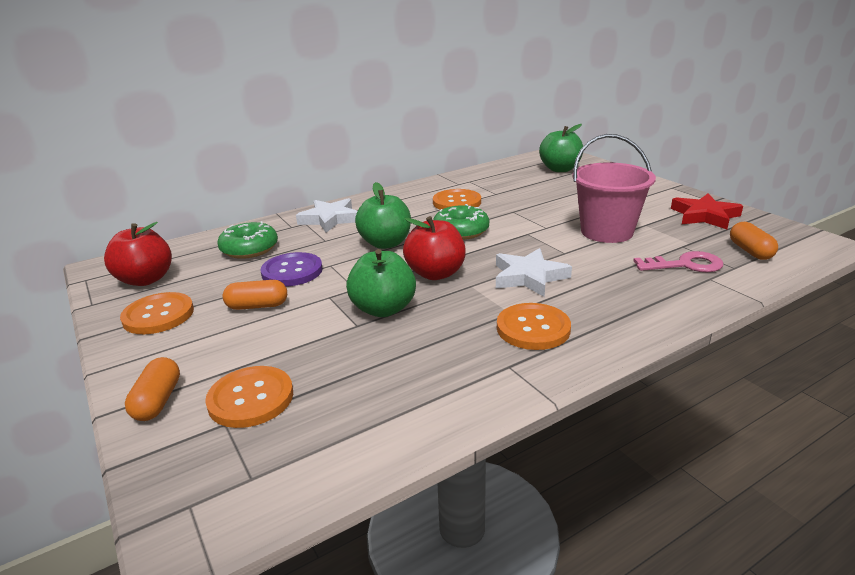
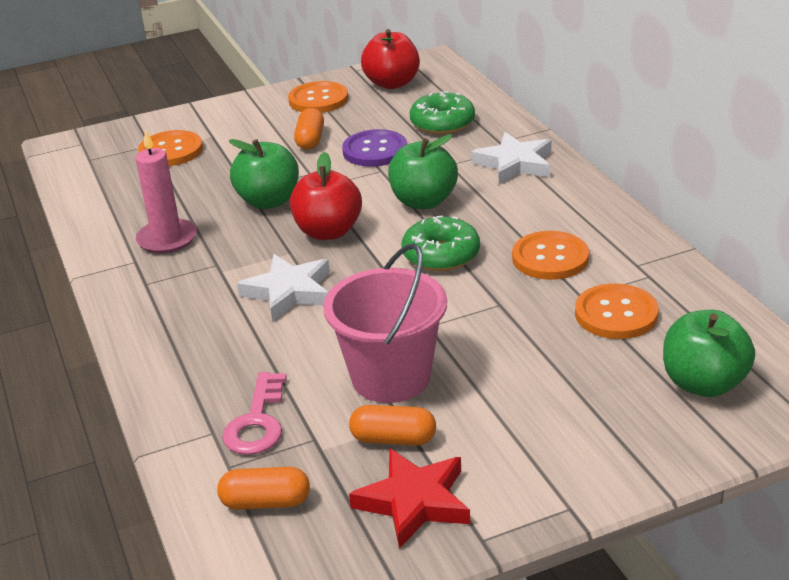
camera: 100 degrees right, 5 degrees up
orange capsule [125,357,180,421] -> orange capsule moved to [349,405,436,445]
orange button [497,303,571,350] -> orange button moved to [575,283,659,339]
none -> pink candle [135,129,197,254]

